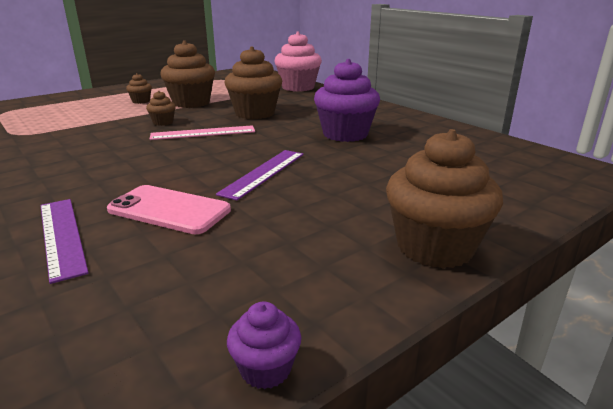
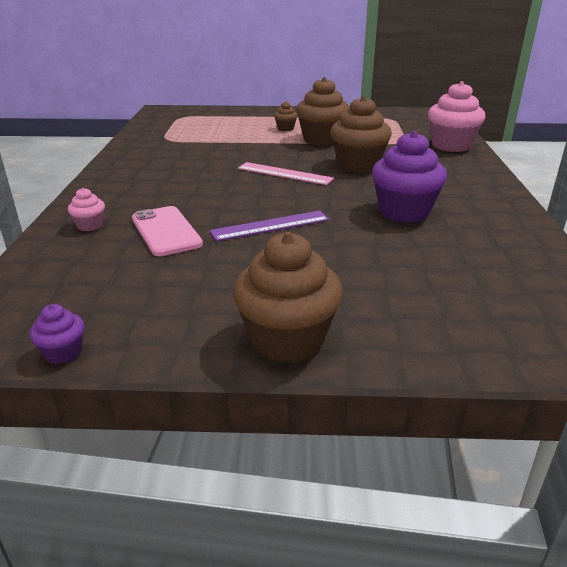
camera: 40 degrees right, 5 degrees up
purple ruler [41,199,89,284] -> pink cupcake [68,188,105,231]
brown cupcake [146,91,176,126] -> none

